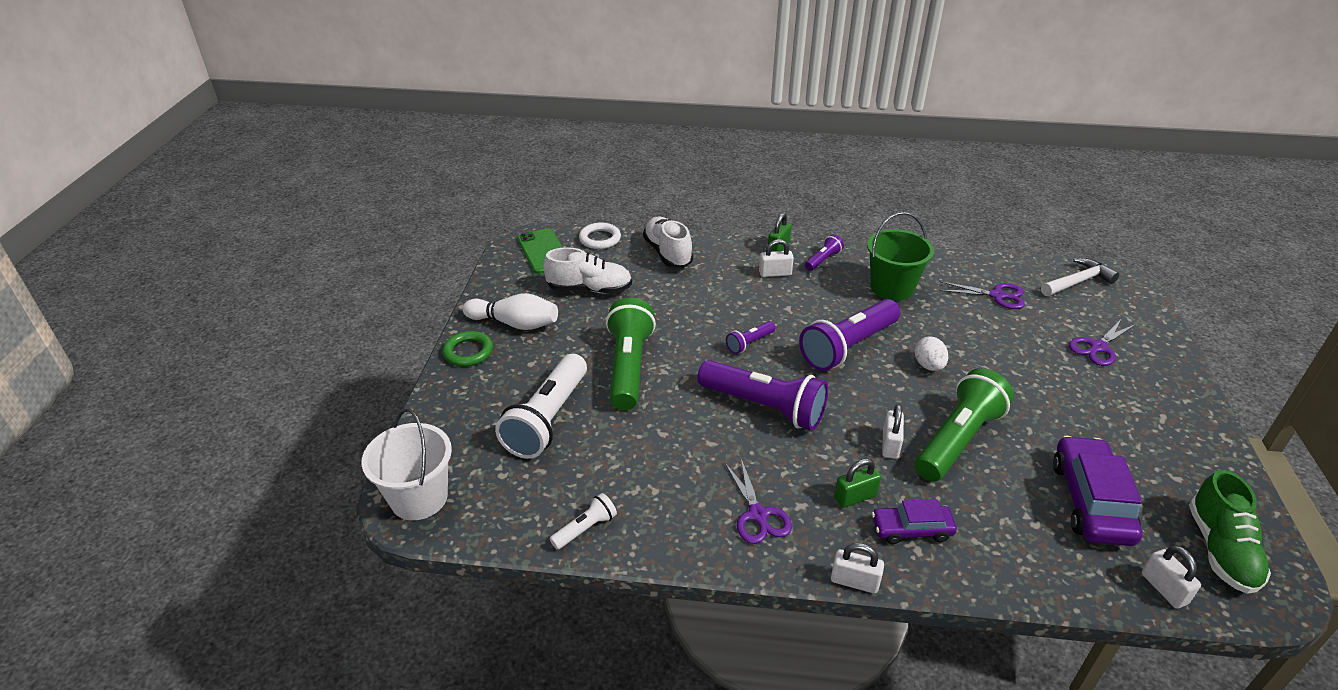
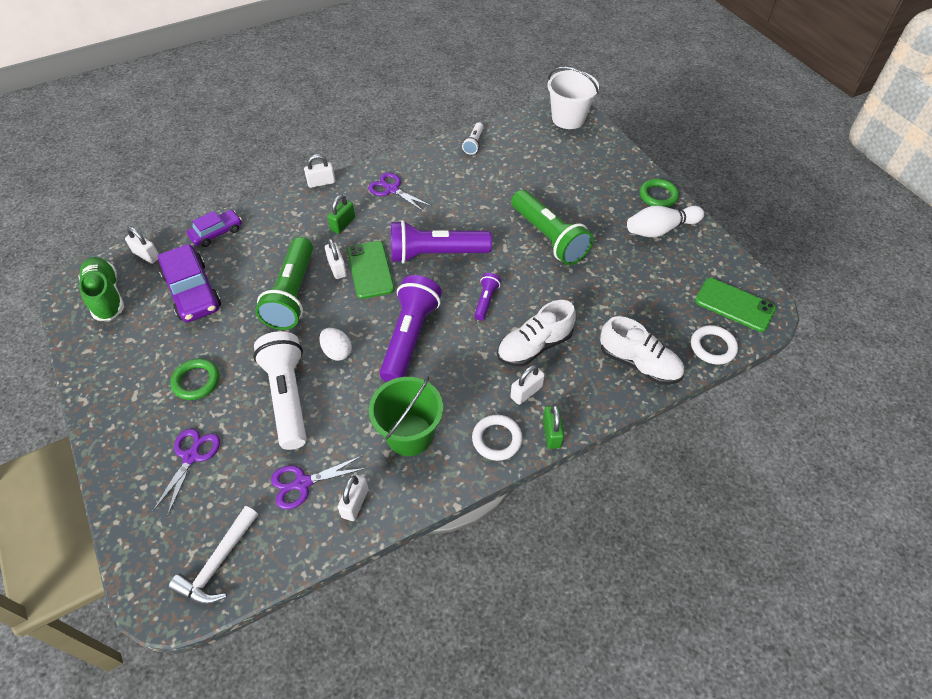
camera: 145 degrees right, 15 degrees up
white flashlight [495,354,587,459] -> white flashlight moved to [253,331,307,450]
white shoe [543,247,632,294] -> white shoe moved to [497,300,576,366]
purple flashlight [805,234,844,271] -> white ring [472,415,523,461]
purple car [872,499,957,544] -> purple car moved to [187,210,242,247]
none -> green ring [170,358,220,400]
none -> white padlock [338,474,369,521]
none -> green phone [347,241,395,299]

